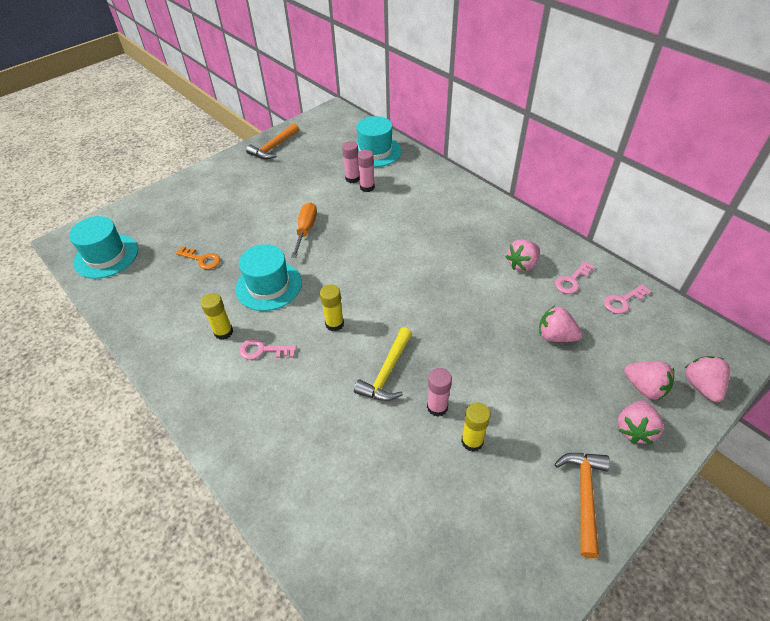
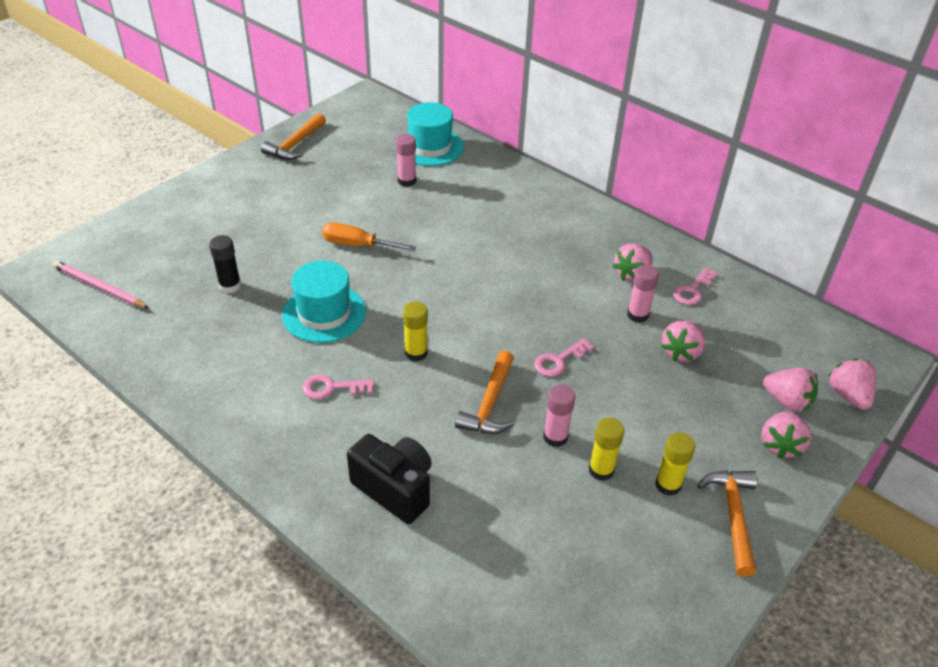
camera: 10 degrees left, 5 degrees down
turquoise hat [69,216,138,279] -> pink pencil [53,261,149,308]
orange key [176,246,220,269] -> black glue stick [209,235,241,293]
yellow glue stick [201,293,233,340] -> yellow glue stick moved to [655,432,696,496]
orange screwdriver [291,202,317,258] -> orange screwdriver turned 75 degrees counterclockwise [322,223,417,251]
yellow hammer [354,327,412,401] -> orange hammer [455,350,514,434]
pink glue stick [357,150,375,192] -> pink glue stick moved to [627,265,659,323]
pink strawberry [539,306,582,342] -> pink strawberry turned 75 degrees counterclockwise [661,321,705,362]
pink key [604,284,652,314] -> pink key moved to [534,338,594,376]
none -> black camera [347,434,432,524]

